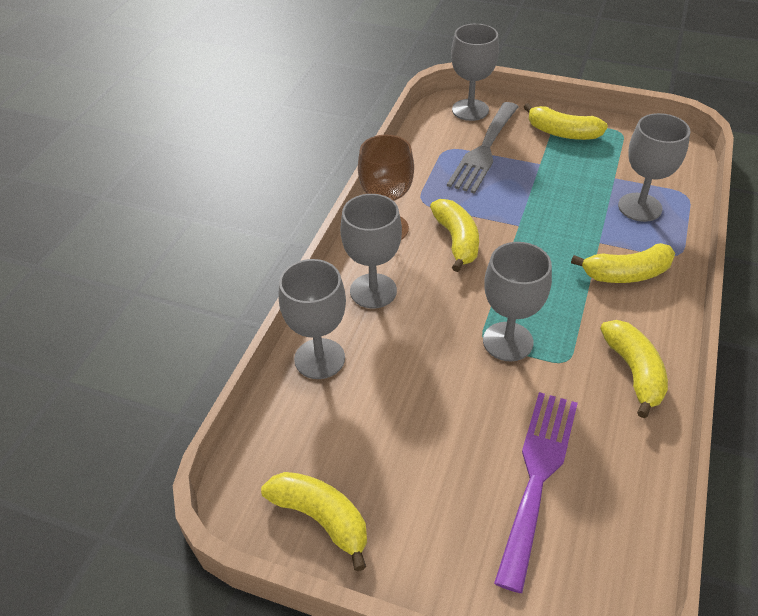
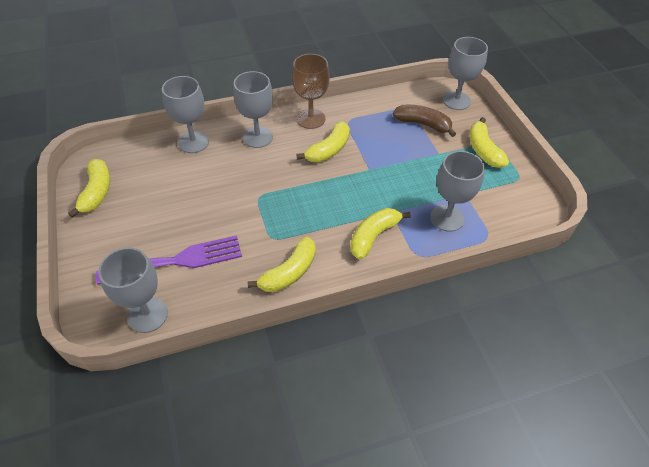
camera: 50 degrees right, 5 degrees up
grey fork [447,102,519,194] -> brown banana [393,105,456,137]
grey goblet [483,242,552,361] -> grey goblet moved to [98,247,168,333]
yellow banana [571,243,675,283] -> yellow banana turned 90 degrees clockwise [350,208,411,260]

